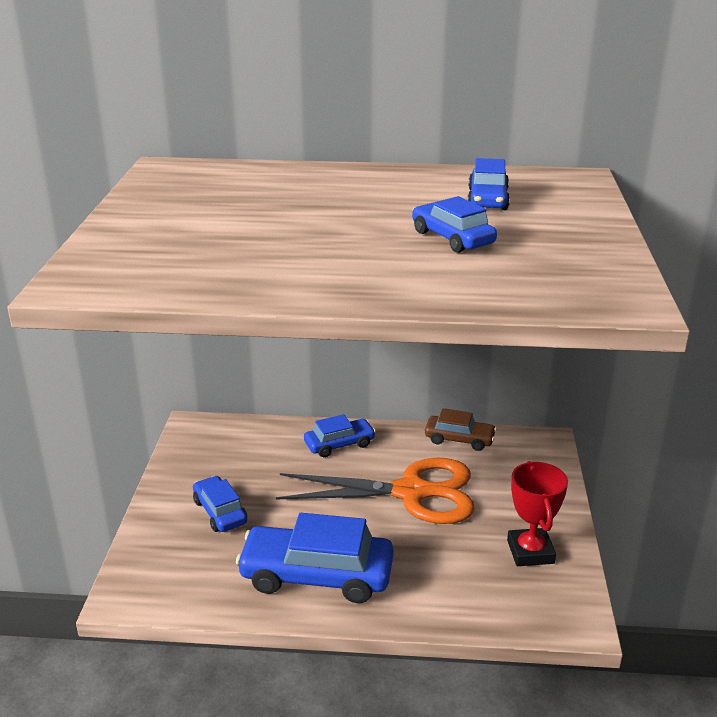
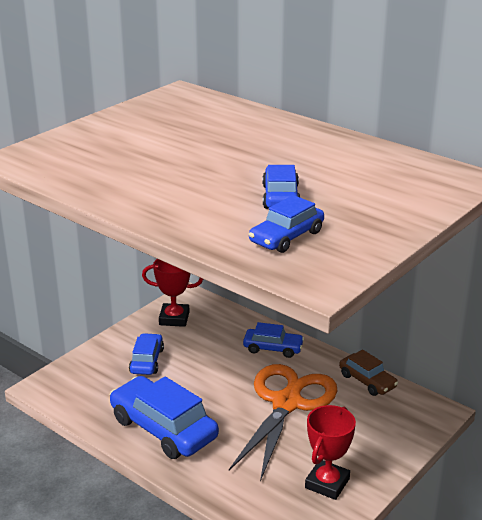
camera: 35 degrees right, 0 degrees up
orange scissors [276,457,475,524] -> orange scissors turned 105 degrees counterclockwise [229,364,337,481]
blue car [467,158,510,210] -> blue car moved to [249,195,324,253]
none -> red trophy [142,259,203,327]

